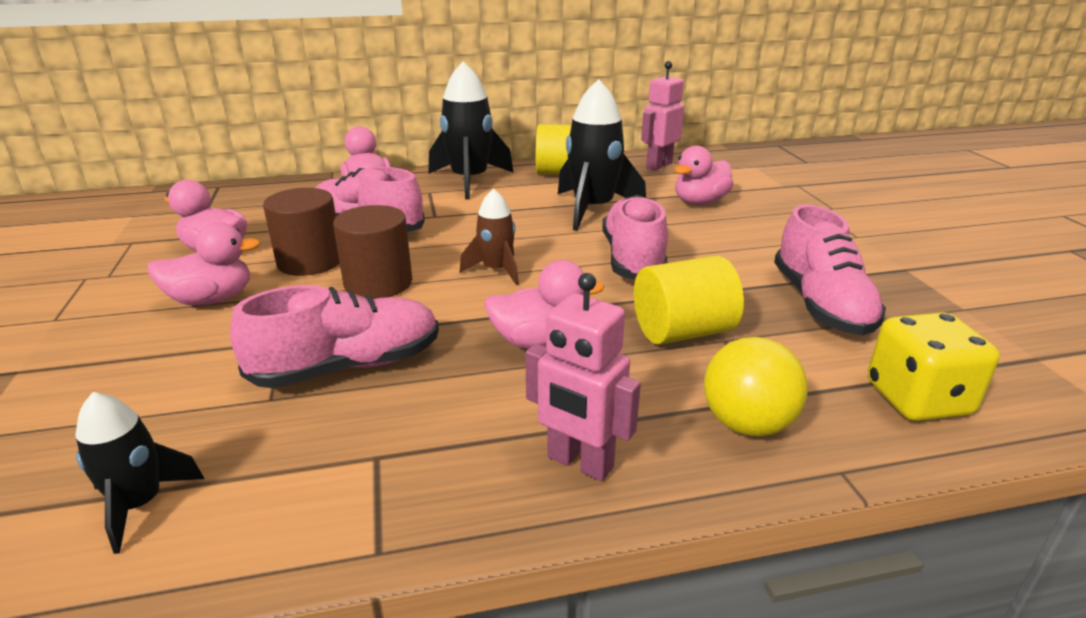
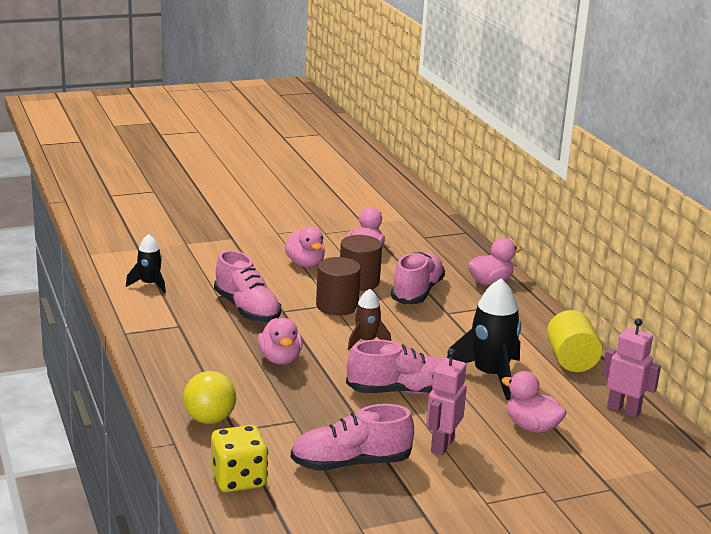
camera: 80 degrees right, 5 degrees down
black rocket [428,61,514,200] -> none
pink robot [525,273,641,481] -> pink robot moved to [426,349,467,455]
yellow cylinder [634,256,744,345] -> none

